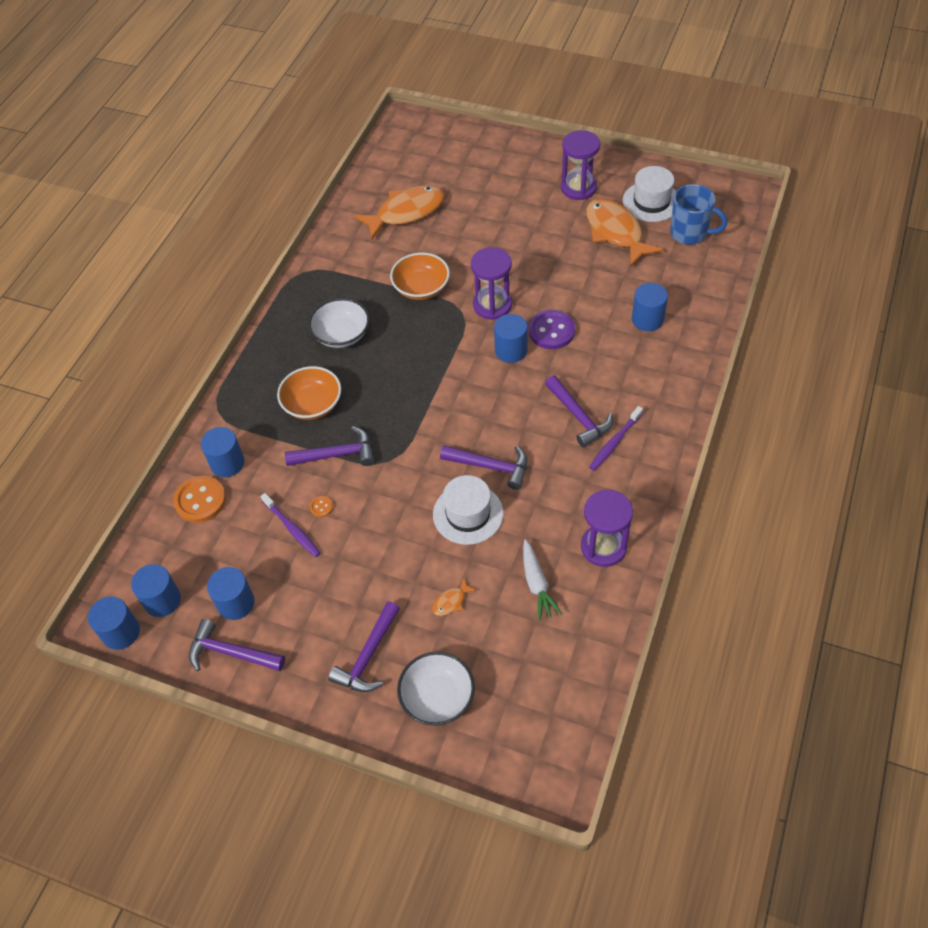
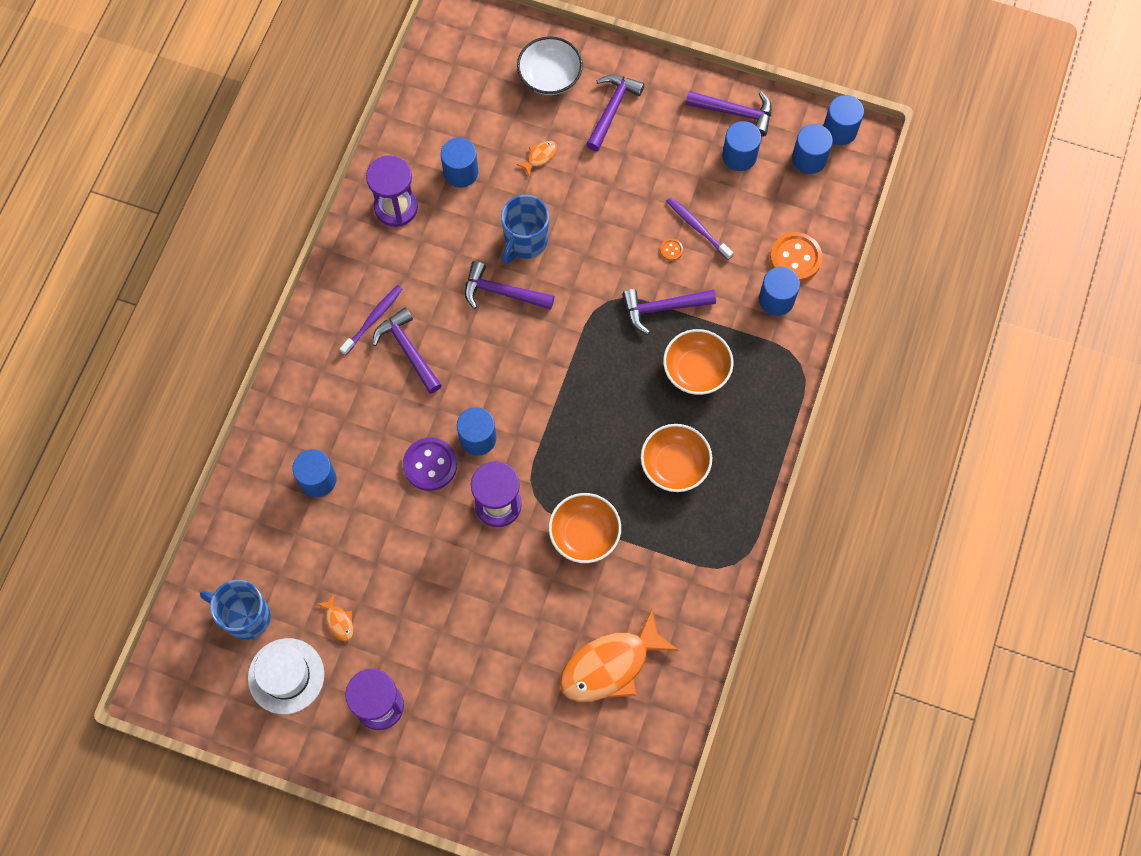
camera: 175 degrees right, 15 degrees up
white bowl [308,298,370,348] -> orange bowl [641,424,712,492]
white hat [433,475,503,545] -> blue mug [501,195,549,264]
white carrot [523,540,562,620] -> blue cylinder [441,138,478,188]
orange fish [586,198,663,266] -> orange fish [318,594,353,641], size x0.41

